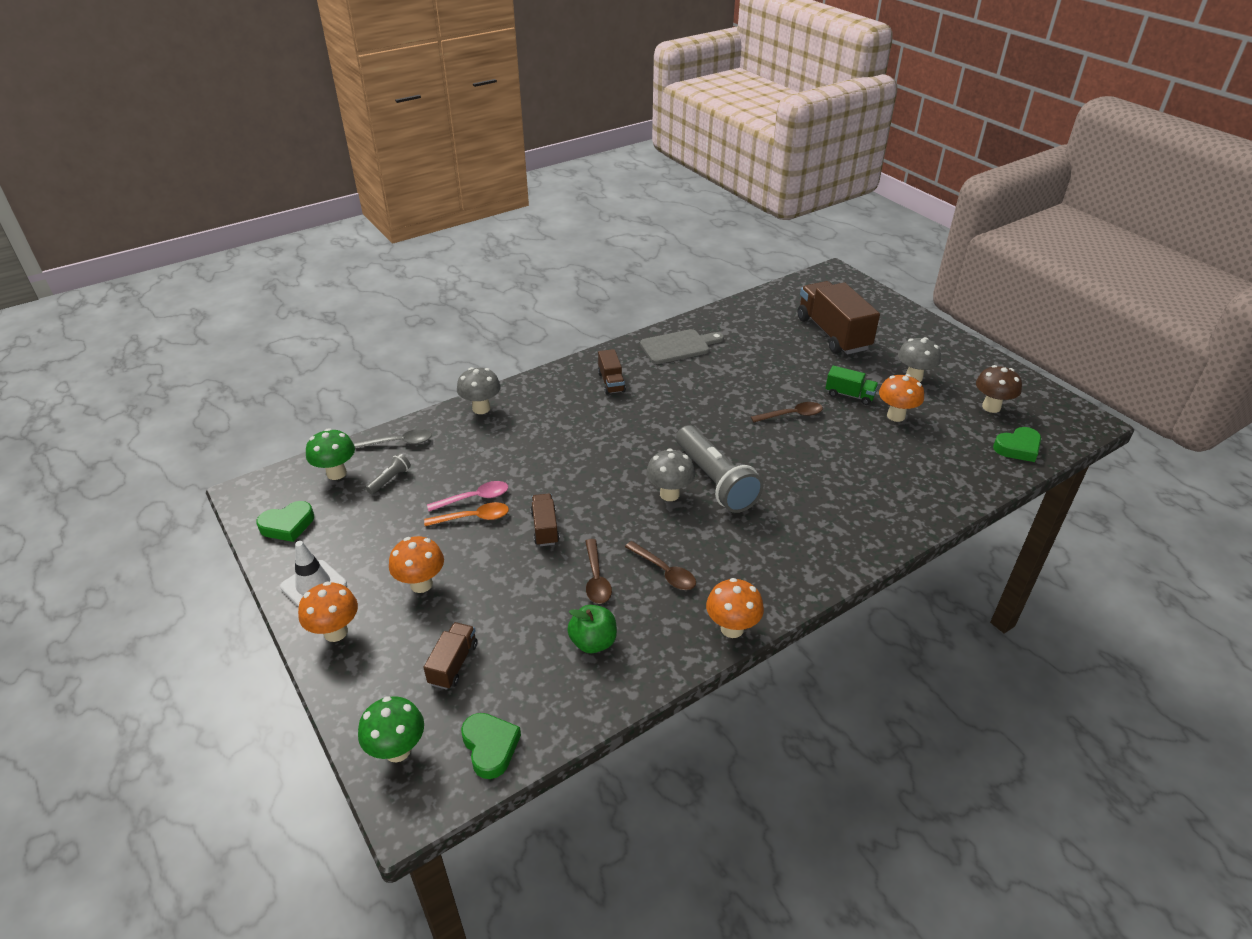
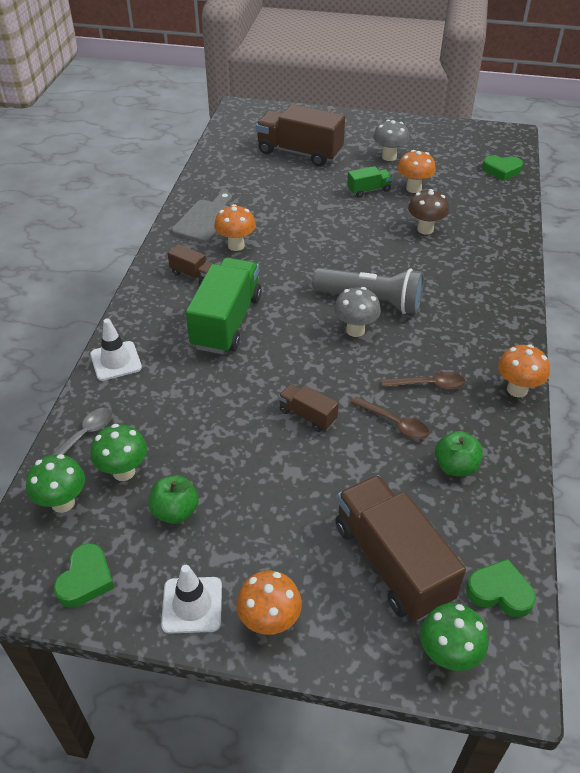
camera: 45 degrees left, 5 degrees up
grey flashlight [366,453,411,494] -> green mushroom [91,424,147,481]
orange mushroom [389,536,444,593] -> orange mushroom moved to [214,204,256,251]
brown truck [423,622,478,690] -> brown truck [335,475,466,621], size x2.07
orange spoon [424,502,509,526] -> none
pink spoon [427,481,508,512] -> none
grey mushroom [457,367,501,414] -> white traffic cone [90,318,142,381]
brown spoon [751,402,823,423] -> none
brown mushroom [976,365,1022,413] -> brown mushroom moved to [408,189,449,235]
green heart [993,427,1041,462] -> green heart turned 75 degrees clockwise [482,155,523,181]
none -> green apple [149,475,199,524]
none -> green truck [186,258,262,354]

